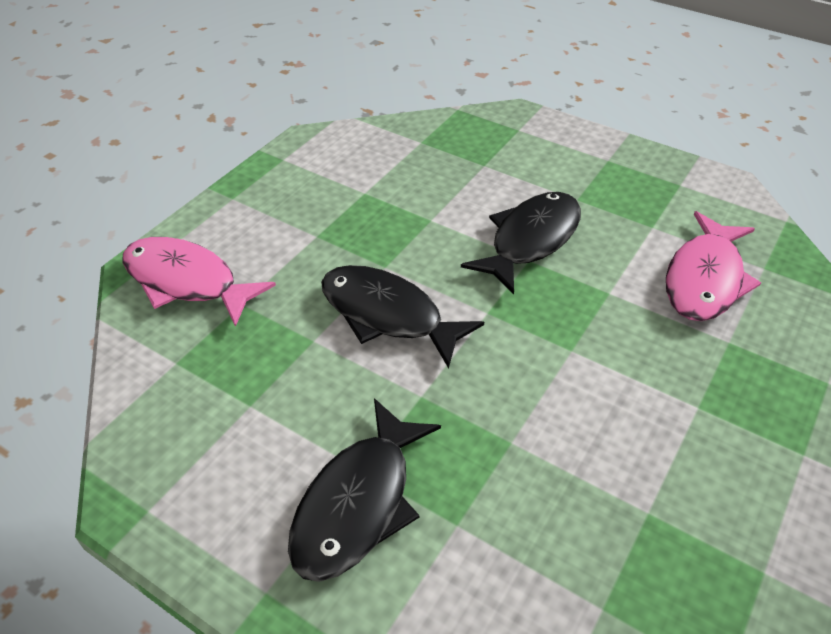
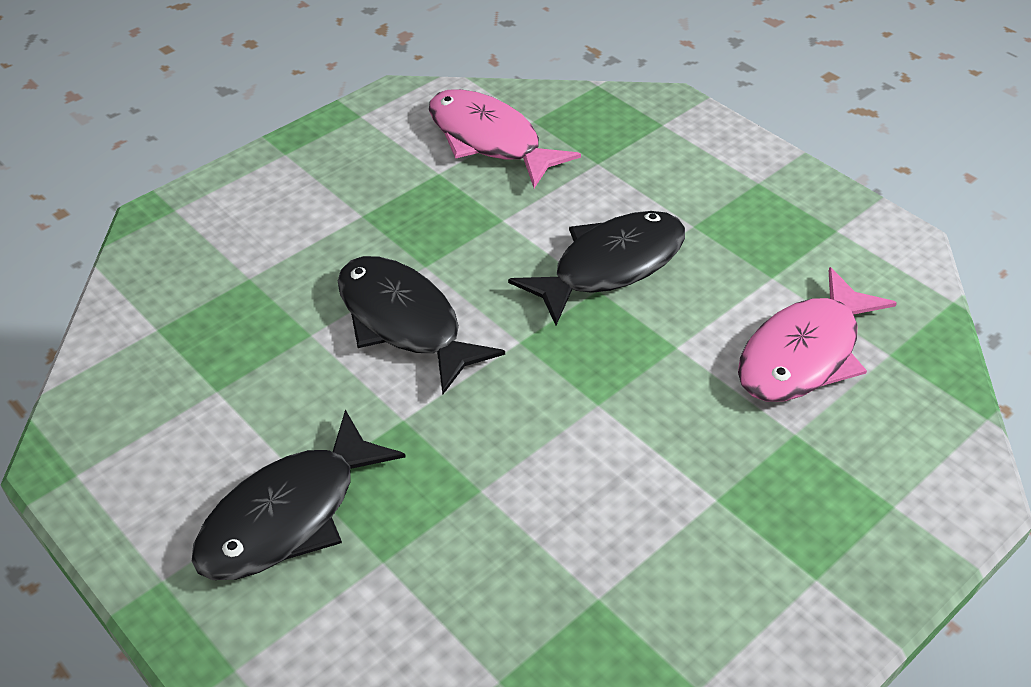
camera: 15 degrees right, 0 degrees up
pink fish [122,237,276,327] -> pink fish moved to [429,89,581,188]

